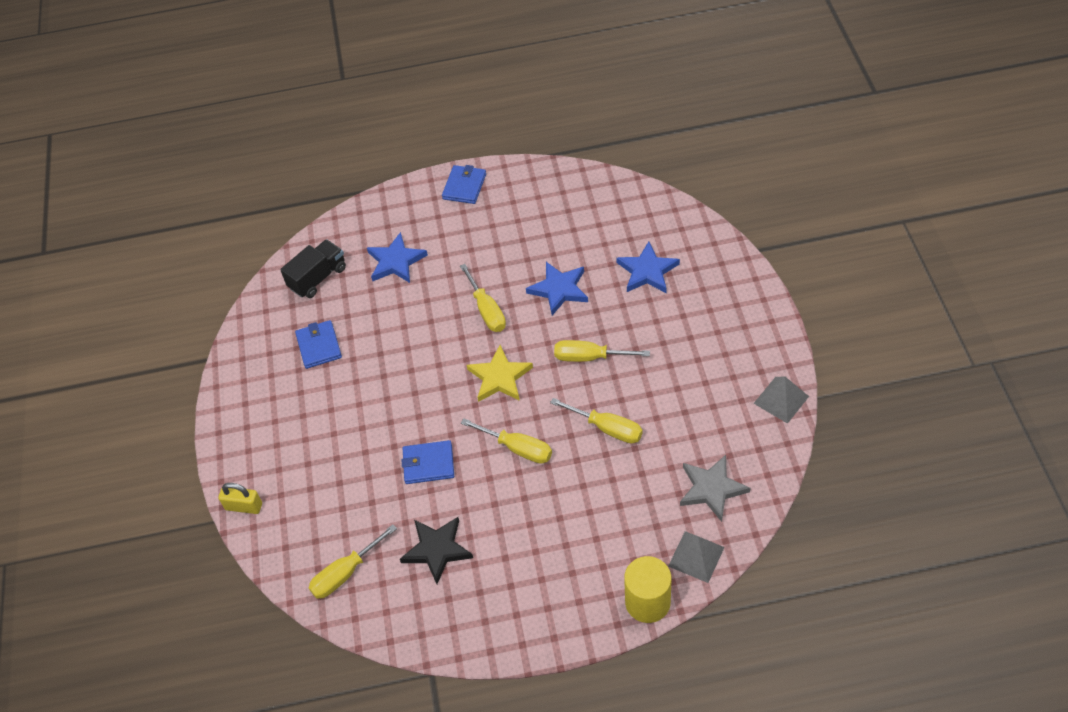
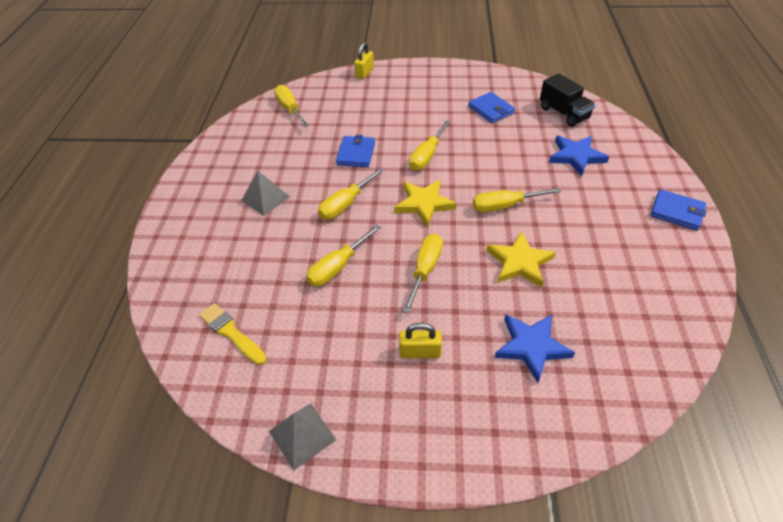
camera: 100 degrees right, 5 degrees down
blue wallet [295,320,342,369] -> blue wallet turned 60 degrees clockwise [468,92,515,123]
black star [400,517,473,584] -> none
blue star [526,262,588,315] -> yellow star [486,231,556,288]
yellow cylinder [624,556,672,623] -> none
grey pyramid [668,531,725,583] -> grey pyramid moved to [241,171,290,216]
grey star [680,455,750,522] -> yellow brush [199,303,267,365]
none -> yellow padlock [399,323,442,358]
none -> yellow screwdriver [409,120,451,170]

